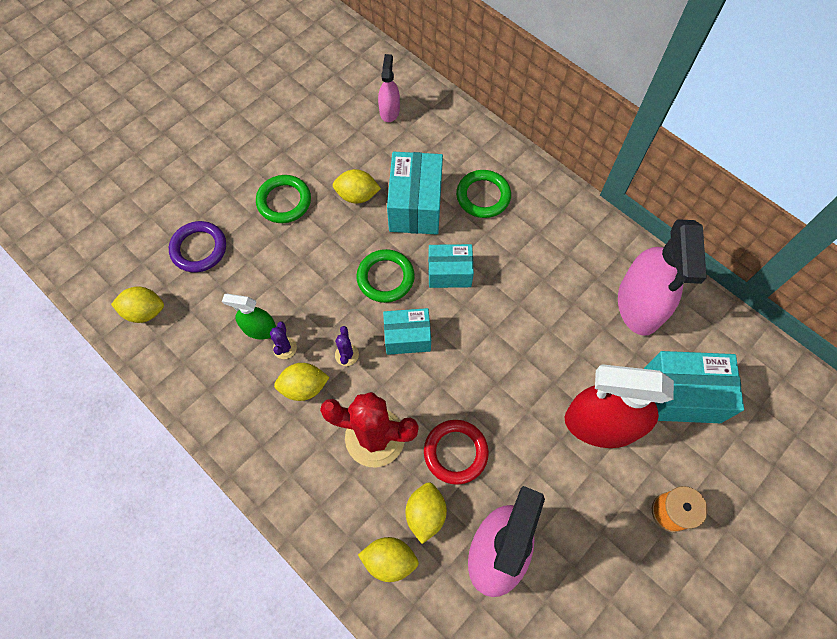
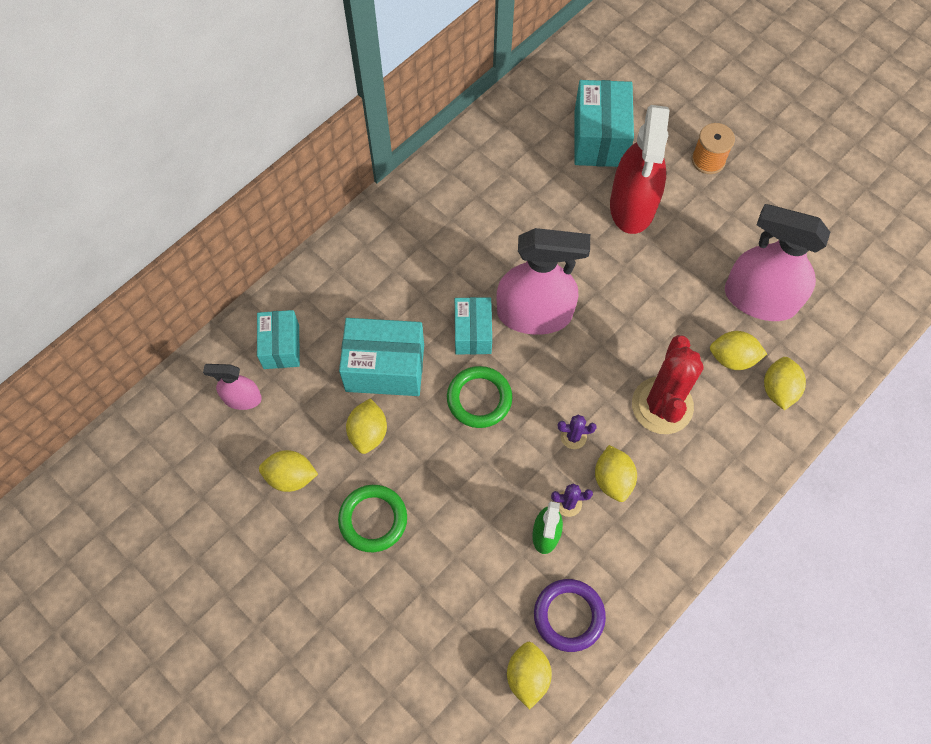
camera: 90 degrees left, 0 degrees up
purple ring [169,221,226,272] -> purple ring moved to [534,579,606,652]
turquoise box [383,308,431,355] -> turquoise box moved to [257,310,300,369]
red ring [424,420,489,485] -> none
green ring [456,170,511,218] -> none
pink spray bottle [618,219,707,336] -> pink spray bottle moved to [496,228,590,335]
none -> yellow lemon [259,450,318,492]

